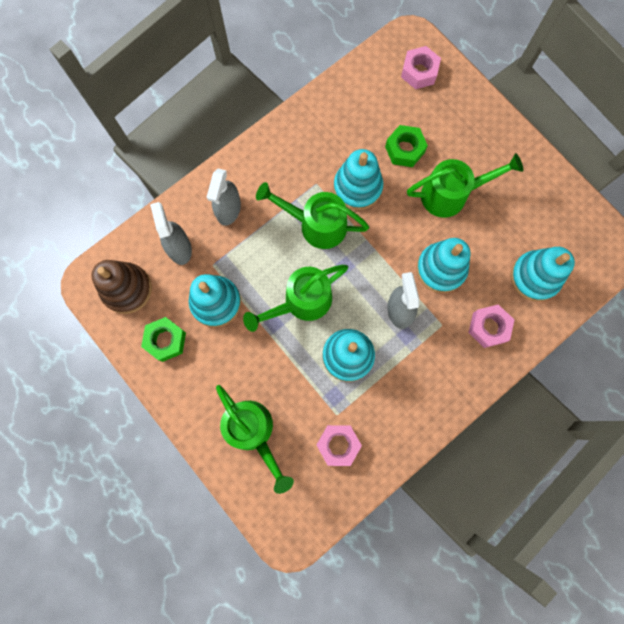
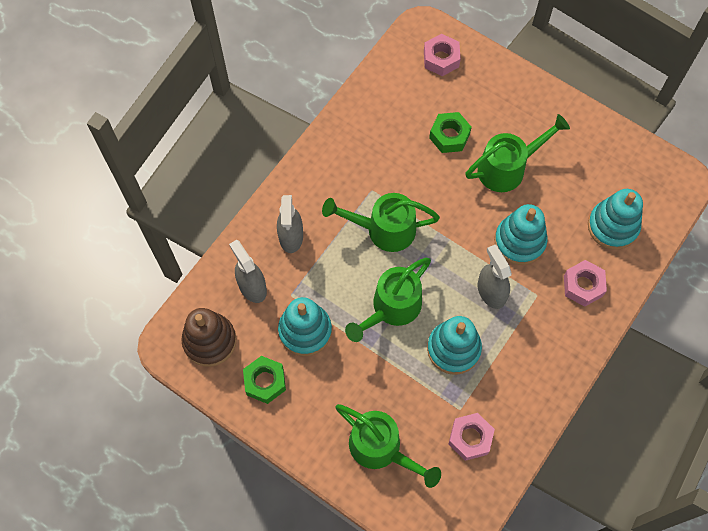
camera: 15 degrees left, 10 degrees down
turquoise stacking toy [334,149,383,210] -> none

